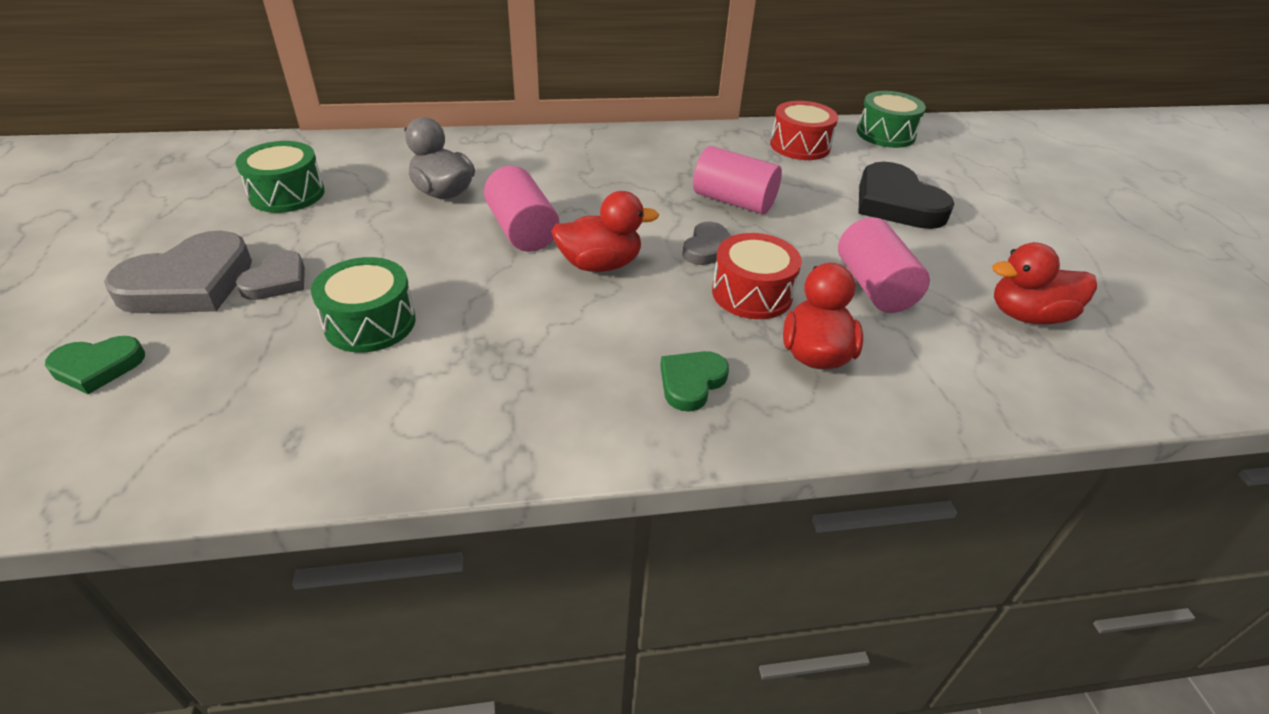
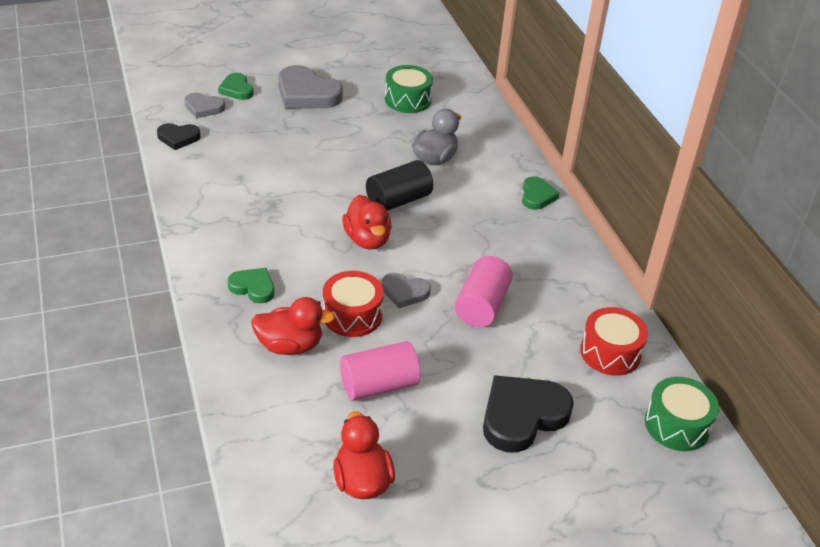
camera: 80 degrees right, 0 degrees up
grey heart [236,250,305,300] -> grey heart moved to [185,93,225,119]
green drum [311,257,416,353] -> none
pink cylinder [484,166,559,252] -> black cylinder [366,160,433,211]
none -> black heart [157,123,201,150]
none -> green heart [522,177,559,210]

